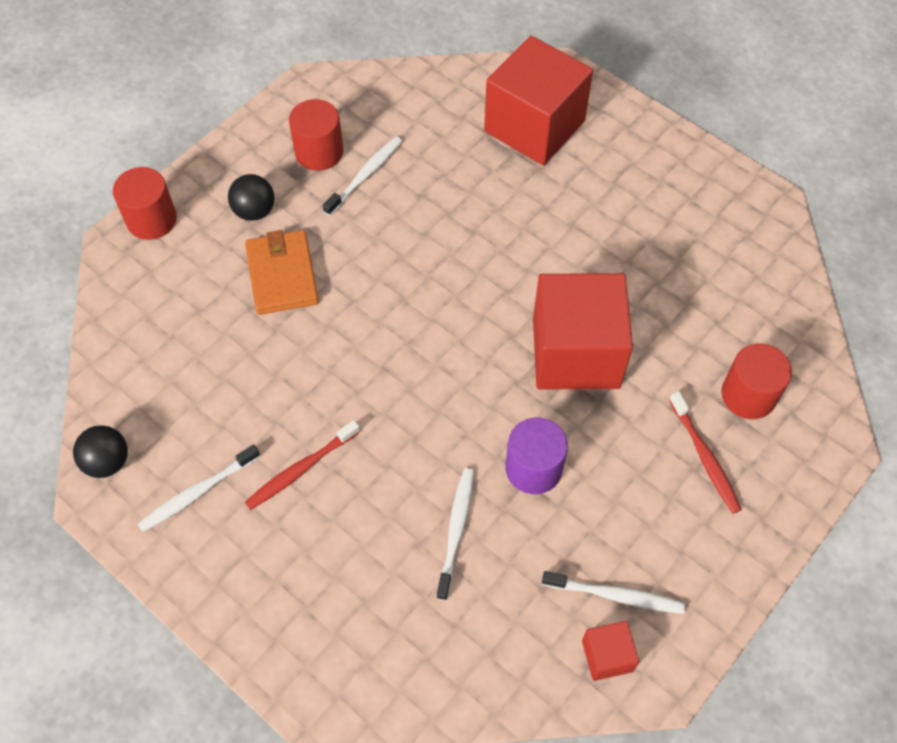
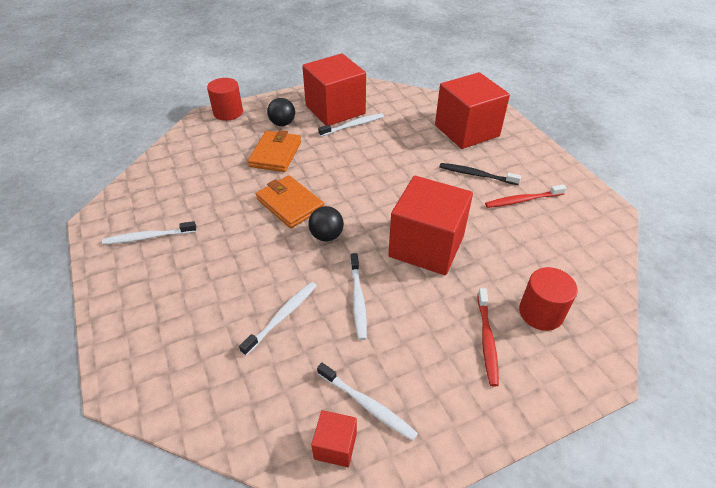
camera: 25 degrees right, 15 degrees down
black ball [73,425,128,478] -> black ball moved to [308,206,344,242]
red toothbrush [245,420,360,510] -> red toothbrush moved to [485,185,566,208]
red cylinder [289,99,344,171] -> red cube [302,53,366,126]
purple cylinder [505,418,568,494] -> white toothbrush [350,253,367,340]
none -> orange wallet [256,175,324,228]
none -> black toothbrush [439,163,521,185]

